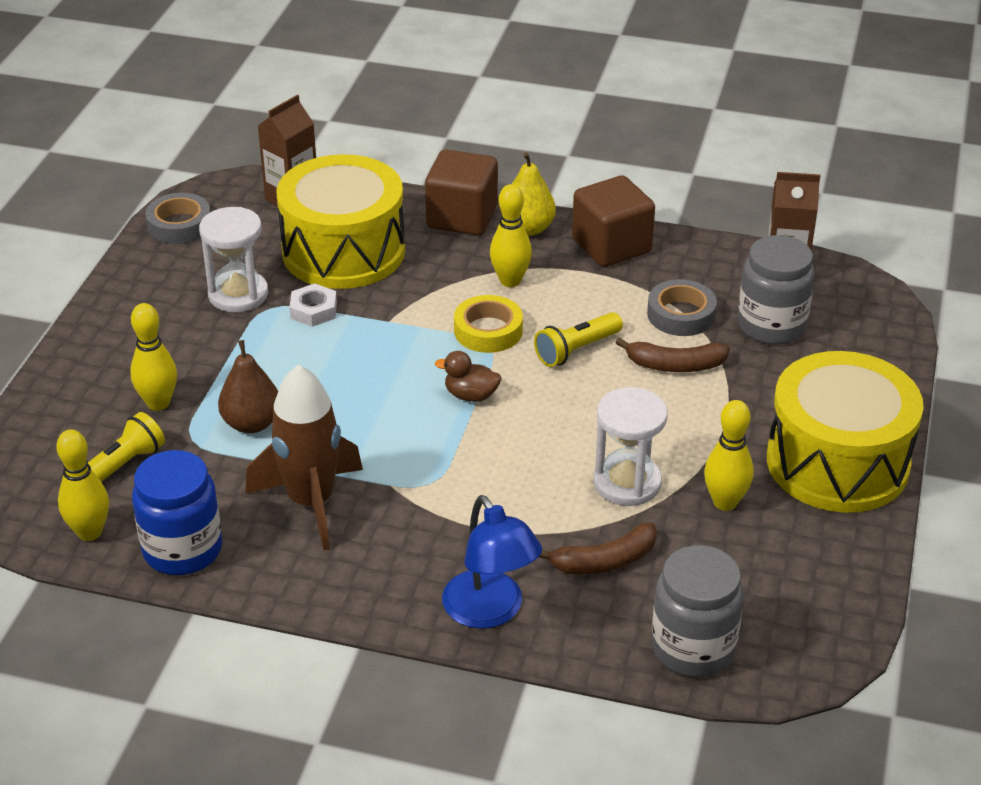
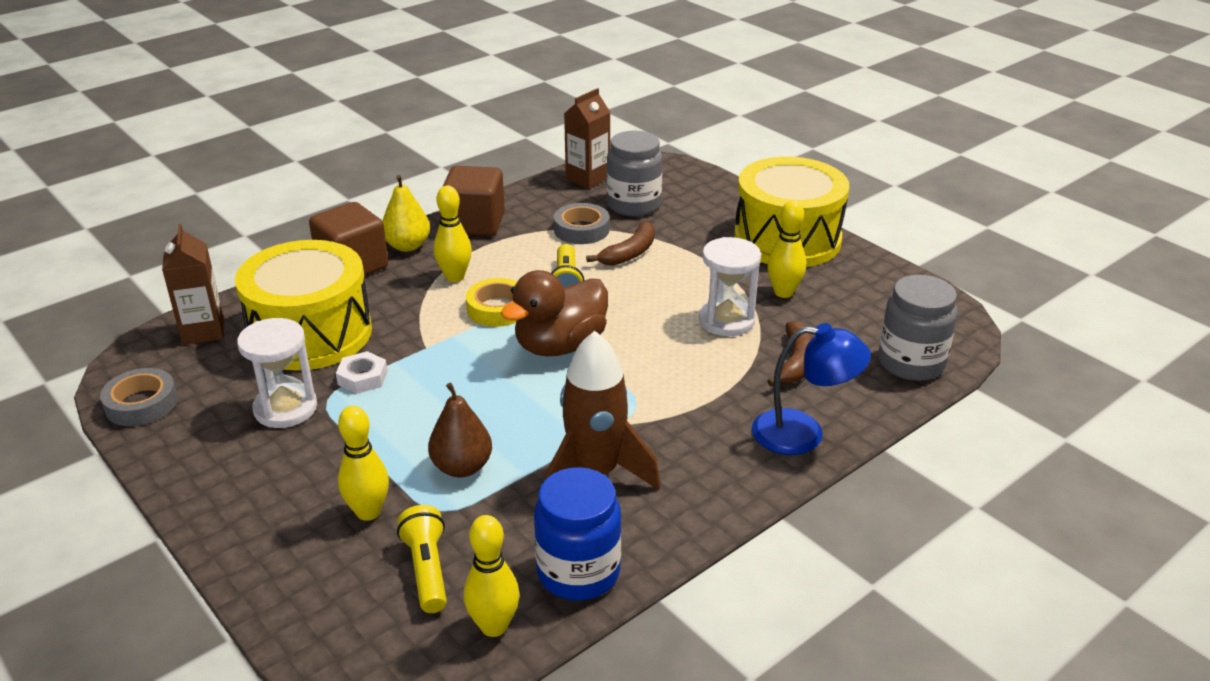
camera: 55 degrees left, 5 degrees down
brown duck [435,351,501,402] -> brown duck [501,270,608,356], size x2.04

